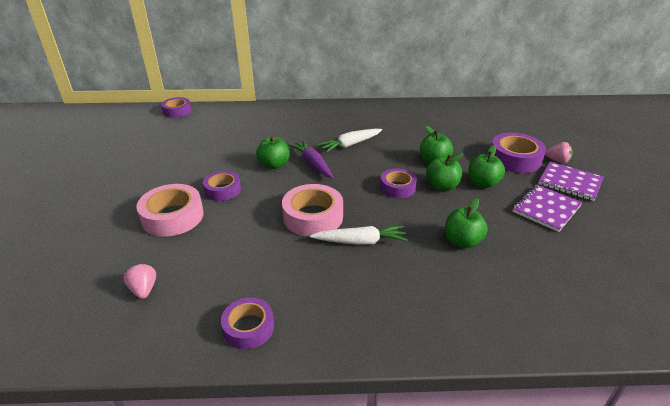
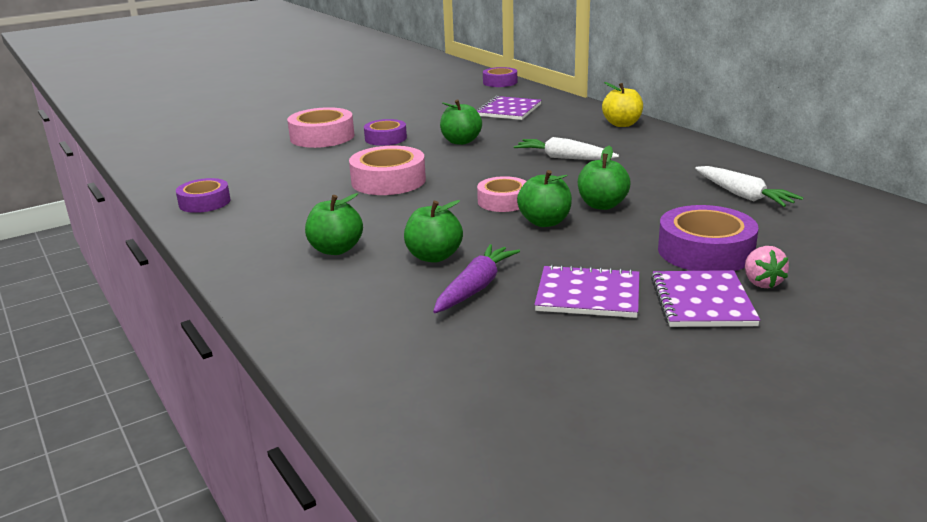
camera: 60 degrees right, 10 degrees down
pink strawberry [123,264,156,299] -> none
purple carrot [288,140,333,178] -> purple carrot moved to [433,244,520,313]
white carrot [310,225,408,245] -> white carrot moved to [695,166,803,207]
purple tape [380,168,417,198] -> pink tape [477,176,526,212]
green apple [468,145,505,188] -> green apple moved to [305,193,363,255]
none -> purple notebook [477,96,541,120]
none -> yellow apple [602,82,643,127]

